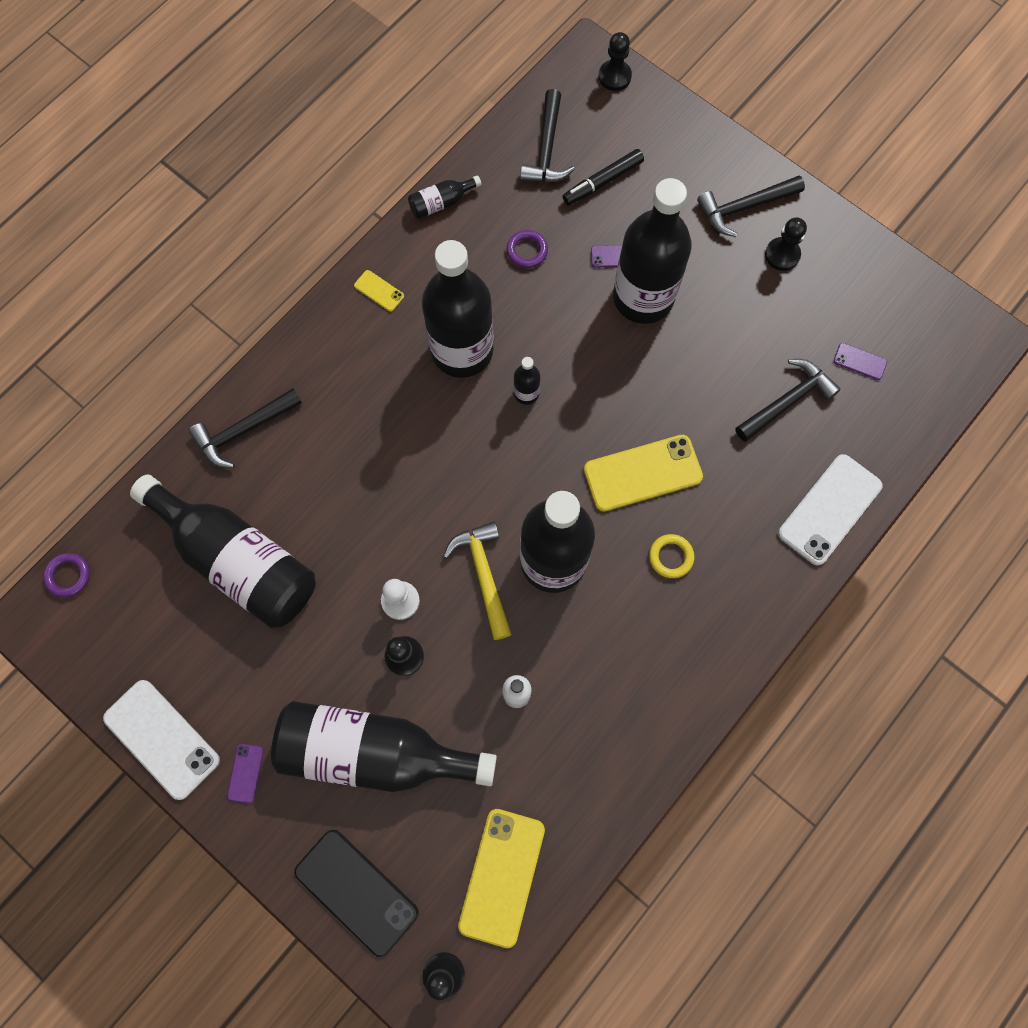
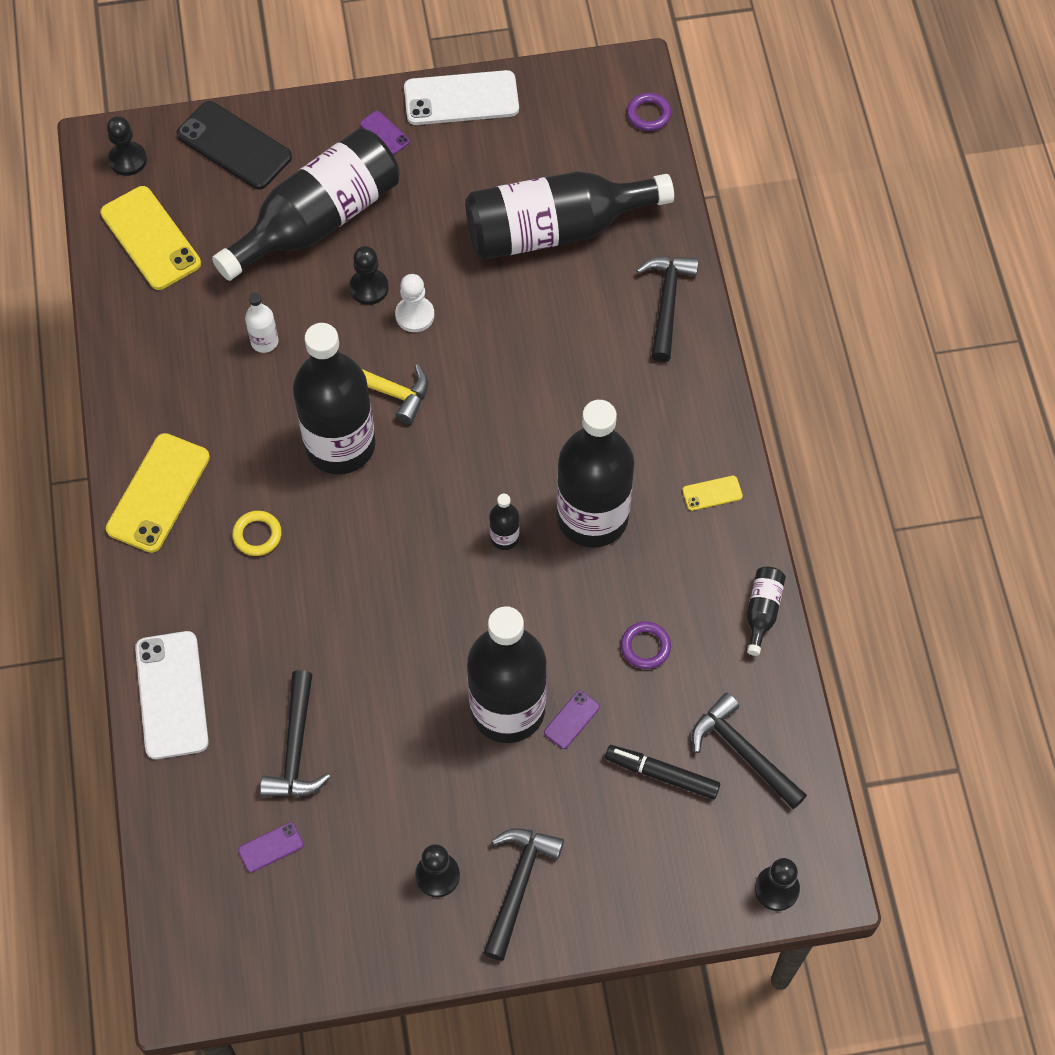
camera: 130 degrees right, 10 degrees down
black phone [294,830,419,957] -> black phone turned 45 degrees clockwise [176,101,292,189]
black marker [563,149,644,205] -> black marker turned 75 degrees counterclockwise [605,745,720,799]
yellow phone [584,435,703,512] -> yellow phone moved to [106,433,210,553]

